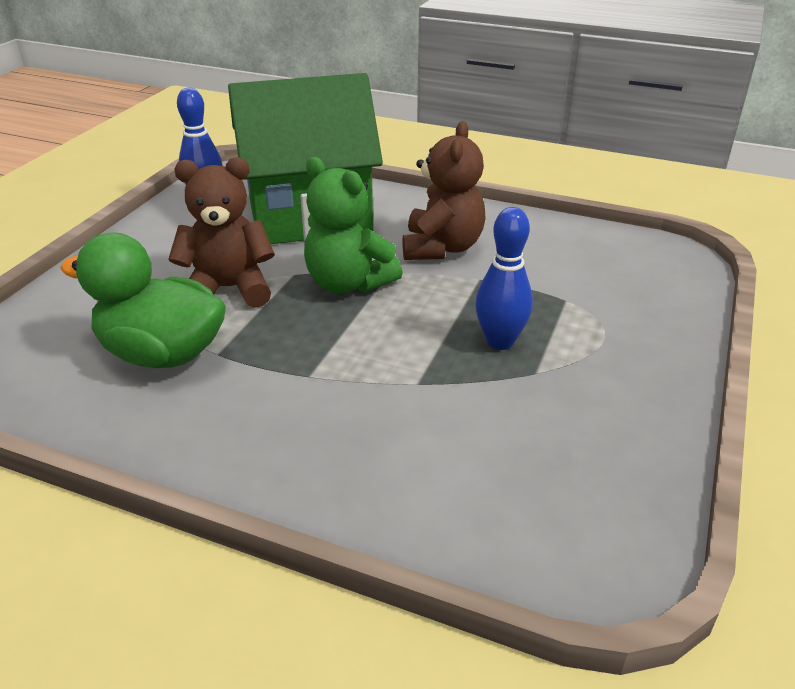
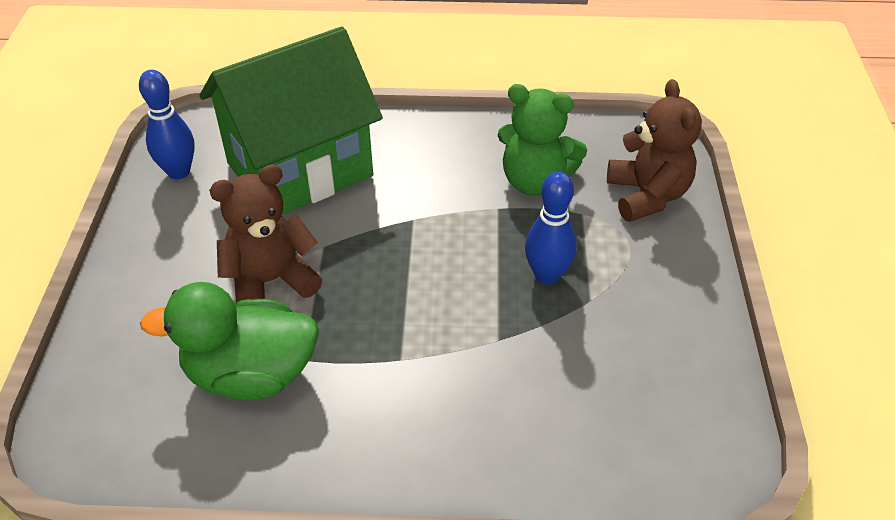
camera: 20 degrees left, 10 degrees up
green teddy bear [304,157,403,293] -> green teddy bear moved to [498,84,587,196]
brown teddy bear [402,121,486,260] -> brown teddy bear moved to [607,79,702,222]

